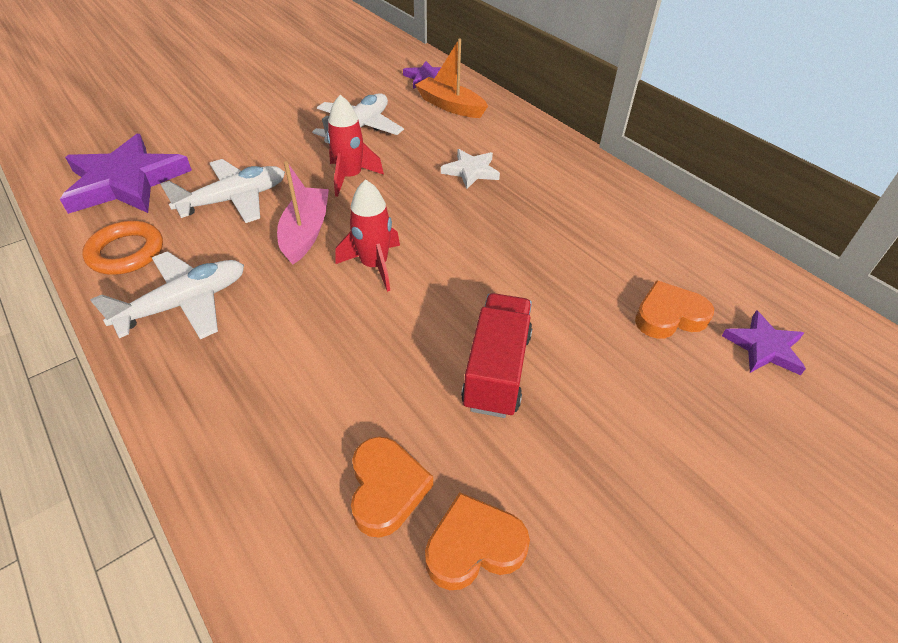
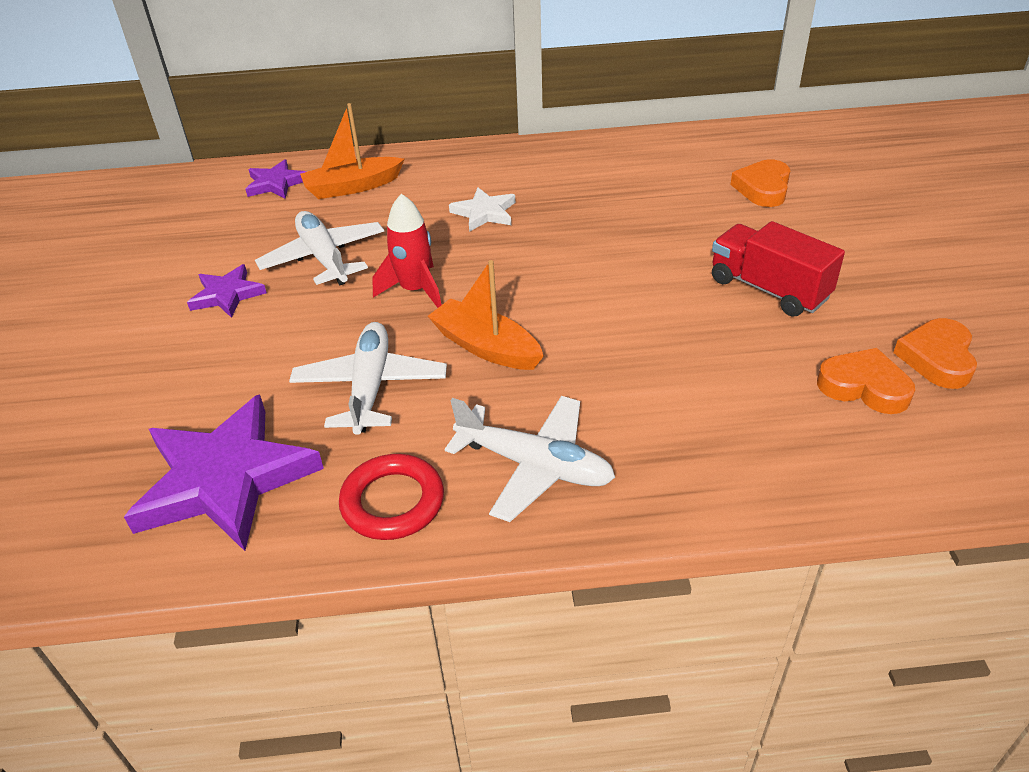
camera: 55 degrees left, 5 degrees down
orange ring [82,221,163,275] -> red ring [339,454,444,540]
white plane [90,251,244,339] -> white plane turned 120 degrees clockwise [444,396,615,522]
pink boat [277,161,329,264] -> orange boat [428,260,544,370]
red rocket [335,179,400,292] -> none
purple star [722,310,806,375] -> purple star moved to [187,264,267,318]

